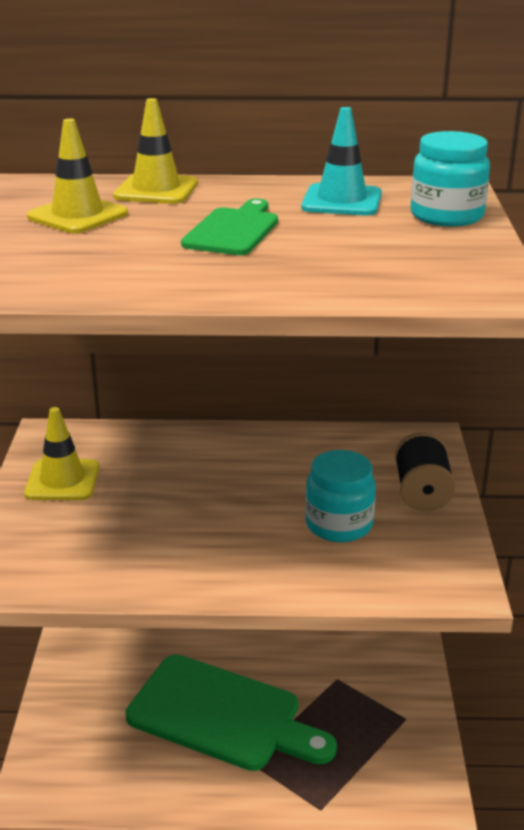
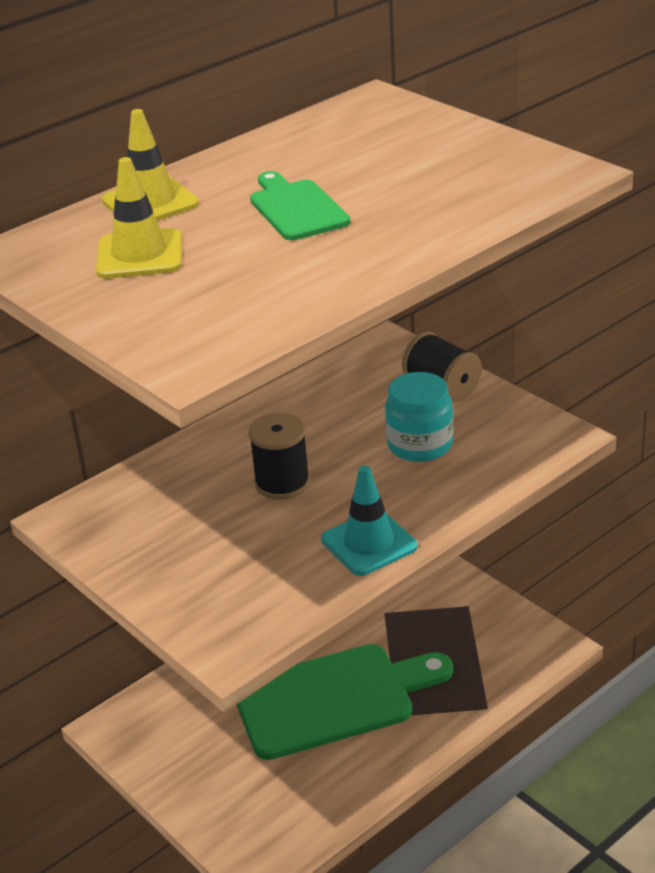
camera: 40 degrees left, 5 degrees up
yellow traffic cone [24,407,99,500] -> none
turquoise traffic cone [301,107,382,216] -> turquoise traffic cone moved to [321,465,417,576]
turquoise jar [411,131,490,227] -> none
none -> black spool [248,413,310,500]

